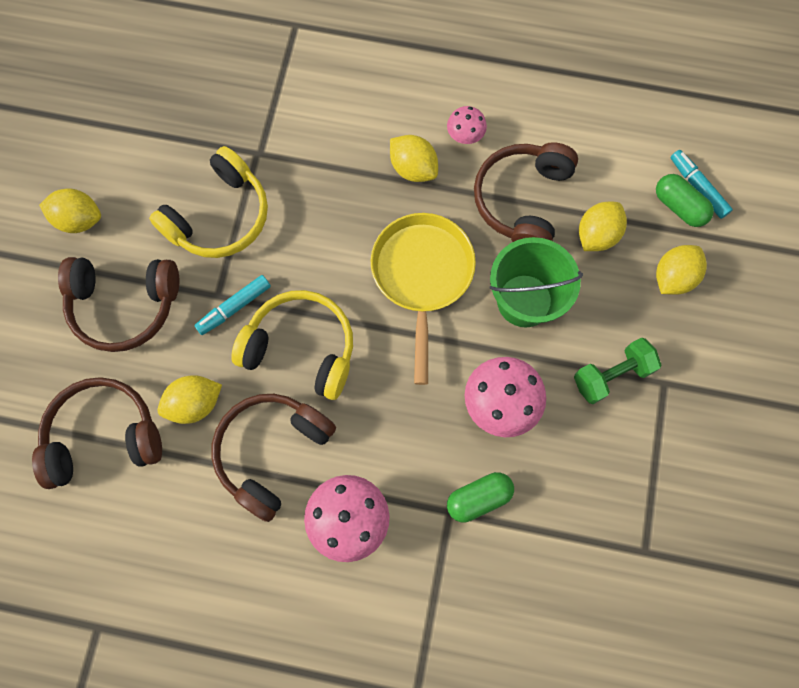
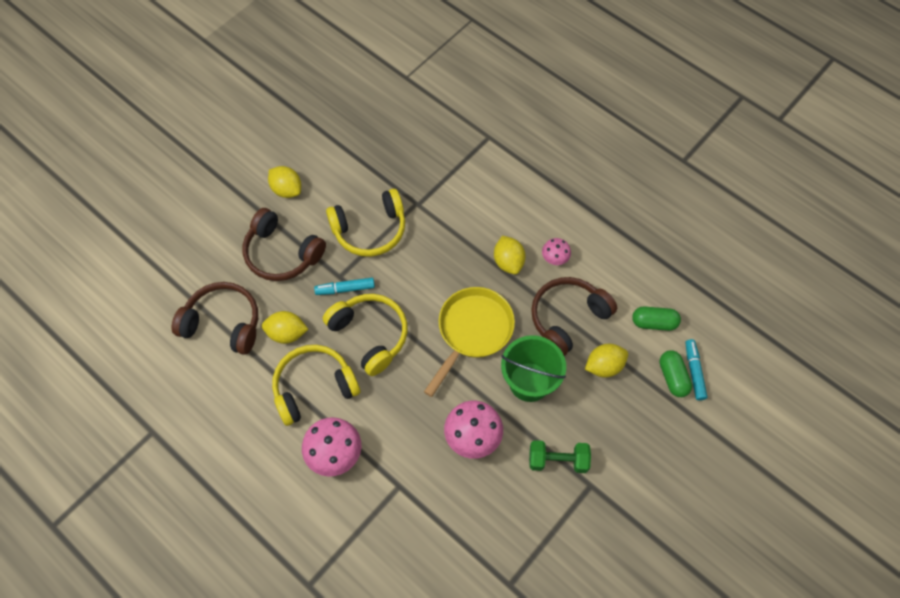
camera: 30 degrees right, 10 degrees down
brown headphones [211,394,336,522] -> yellow headphones [272,345,360,426]
green capsule [447,472,514,523] -> green capsule moved to [632,306,681,331]
yellow lemon [656,245,707,295] -> none

